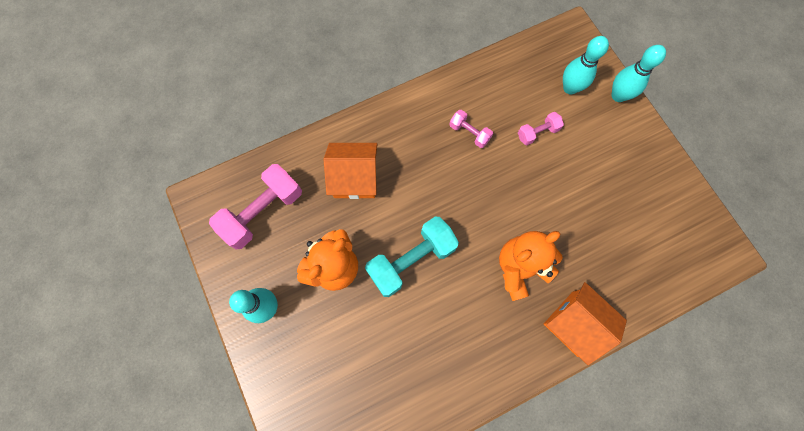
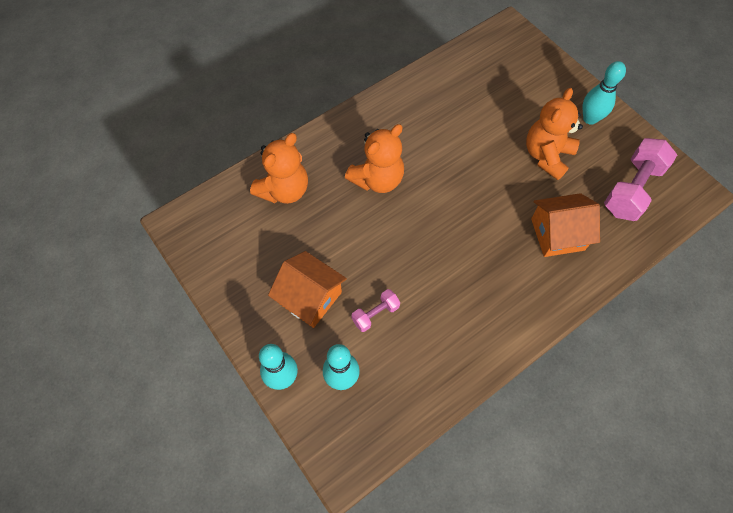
camera: 170 degrees right, 10 degrees down
turquoise dumbbell [365,217,459,297] -> none
pink dumbbell [449,110,493,148] -> none
orange house [544,282,627,365] -> orange house moved to [268,251,347,328]
none -> orange teddy bear [250,133,308,204]

